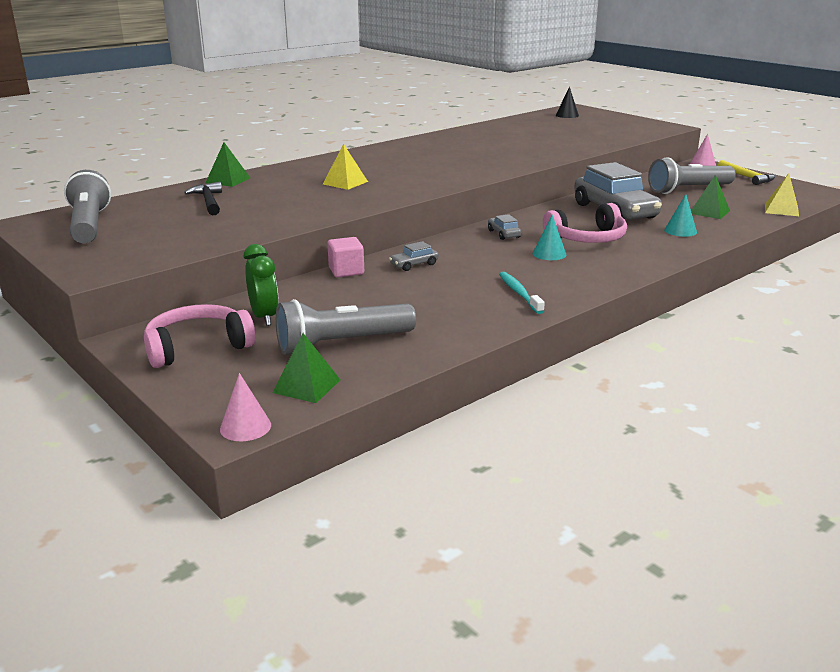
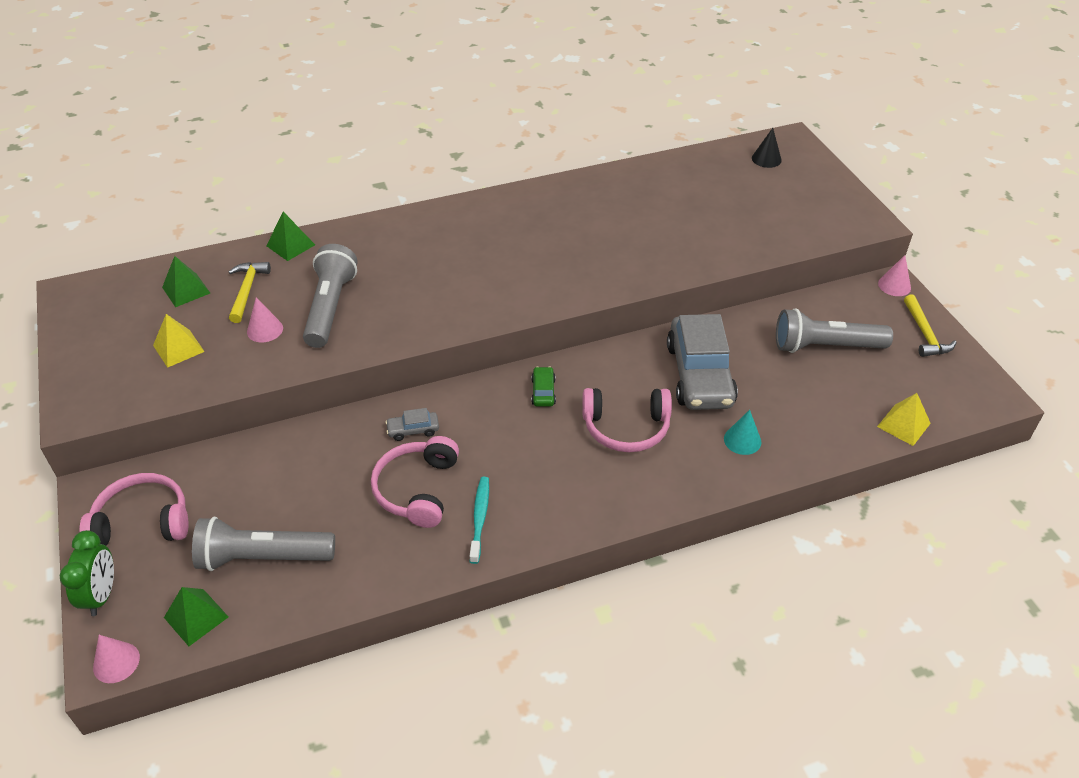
camera: 20 degrees right, 20 degrees up
grey flashlight [64,170,111,243] -> grey flashlight moved to [303,244,358,348]
black hammer [184,182,222,215] -> yellow hammer [228,262,271,323]
green clock [244,244,279,326] -> green clock moved to [60,530,114,616]
yellow pyramid [323,144,368,190] -> yellow pyramid moved to [153,314,205,368]
pink cube [327,237,364,277] -> none
grey car [488,214,521,240] -> green car [531,367,556,407]
turquoise cone [533,215,567,260] -> none
green pyramid [691,175,730,219] -> green pyramid moved to [162,256,210,307]
none -> pink cone [247,297,283,342]
none -> pink headphones [371,436,459,528]

